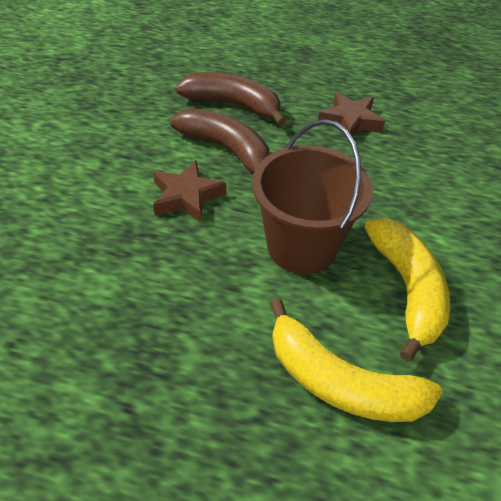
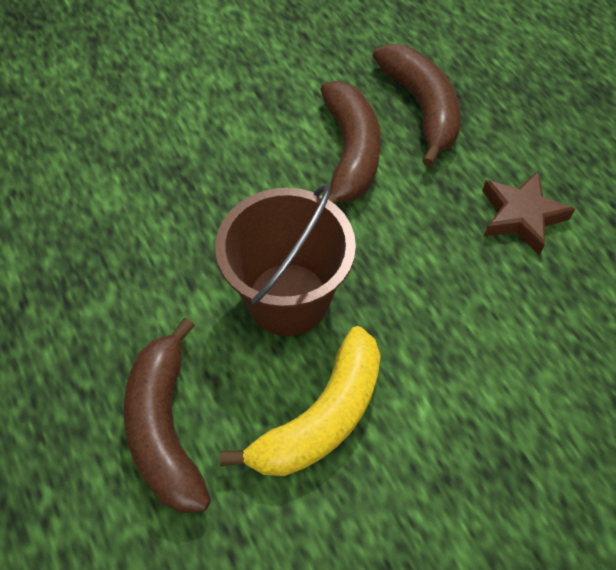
camera: 50 degrees right, 10 degrees up
brown star [153,160,226,223] -> none
yellow banana [270,298,442,422] -> brown banana [124,318,211,513]

